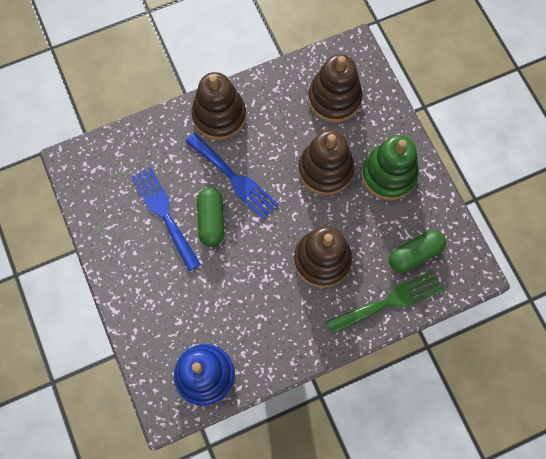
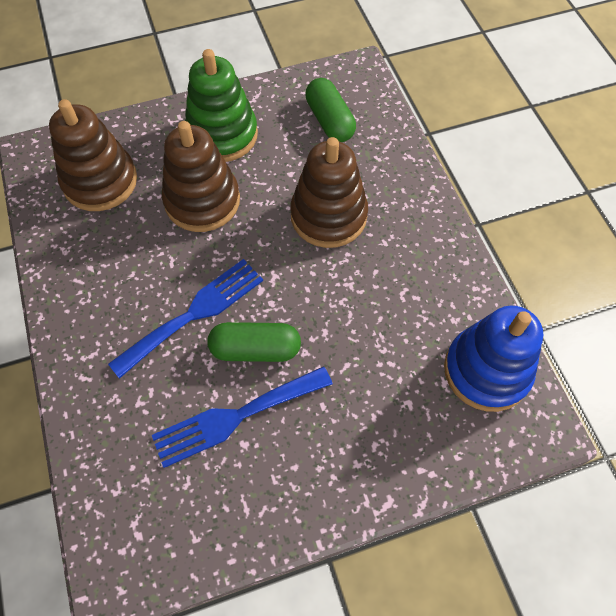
camera: 85 degrees left, 10 degrees down
brown stacking toy [191,72,246,140] -> none
green fork [327,270,443,334] -> none

